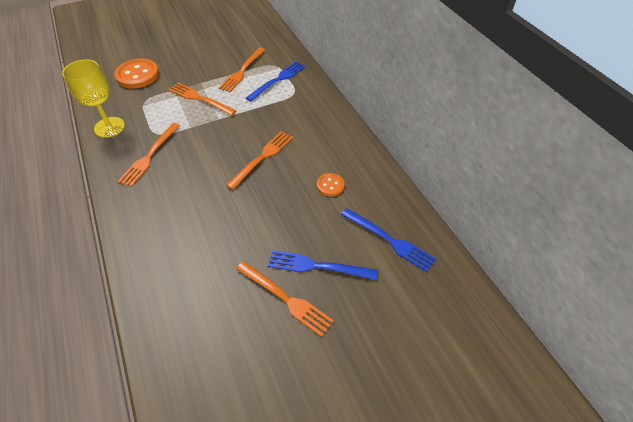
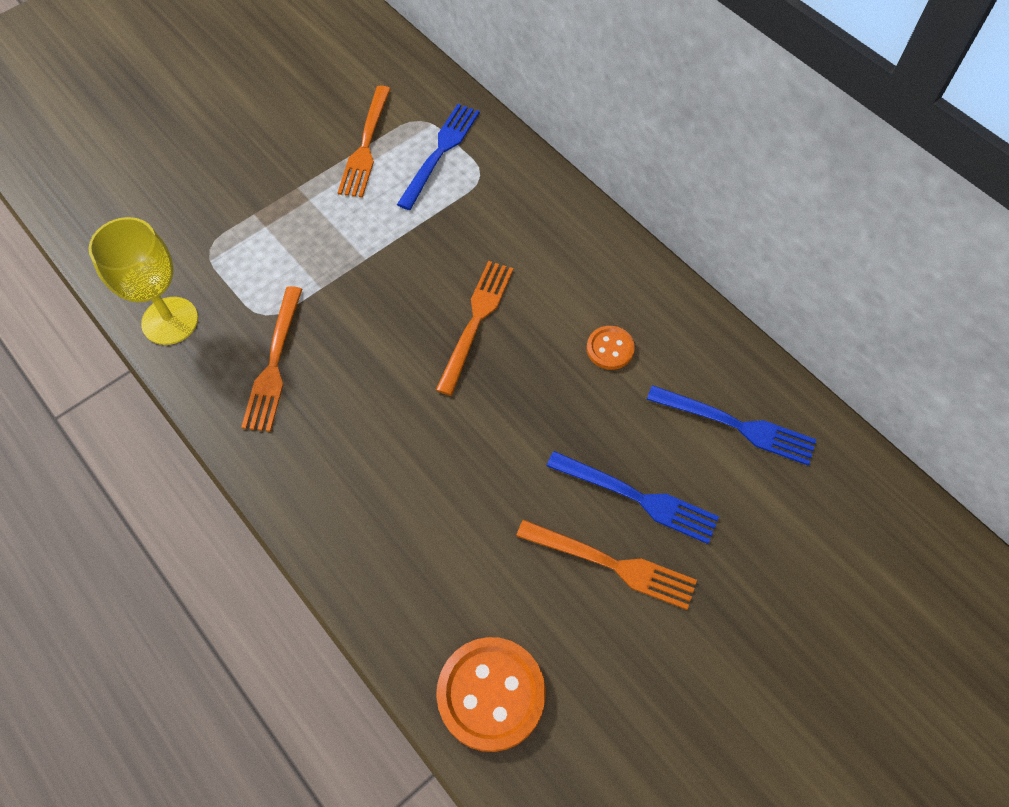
camera: 15 degrees left, 10 degrees up
orange button [114,59,159,89] -> orange button moved to [436,637,546,752]
orange fork [169,83,236,116] -> none
blue fork [268,250,378,280] -> blue fork turned 150 degrees counterclockwise [547,451,719,544]

